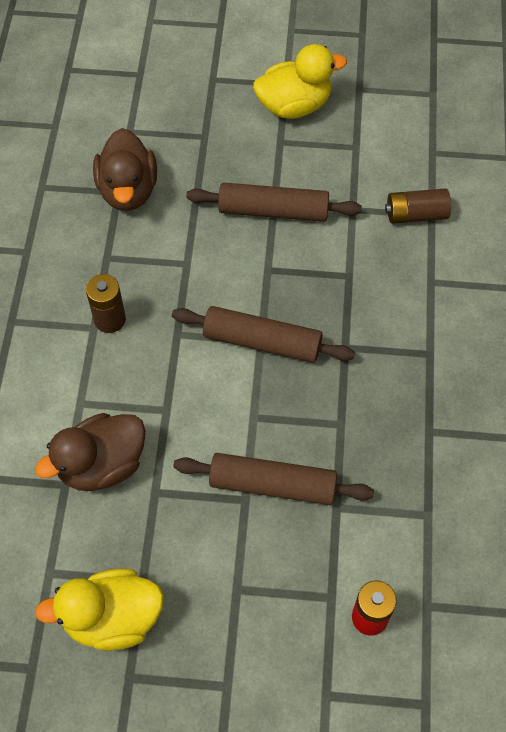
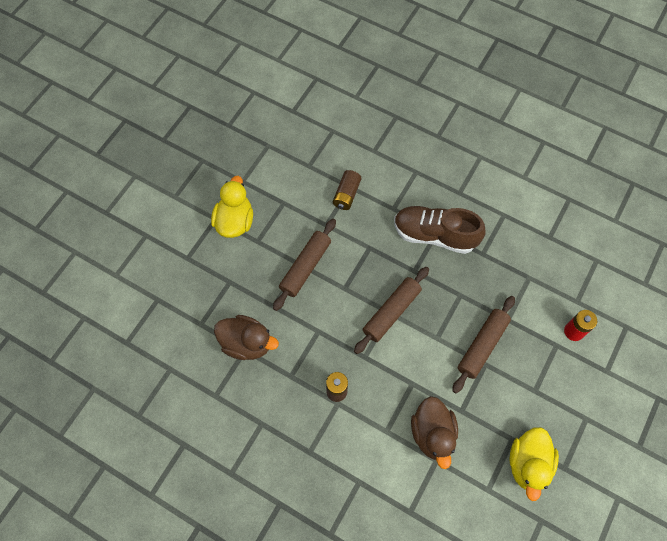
camera: 65 degrees left, 5 degrees up
none -> brown shoe [394,206,486,254]

